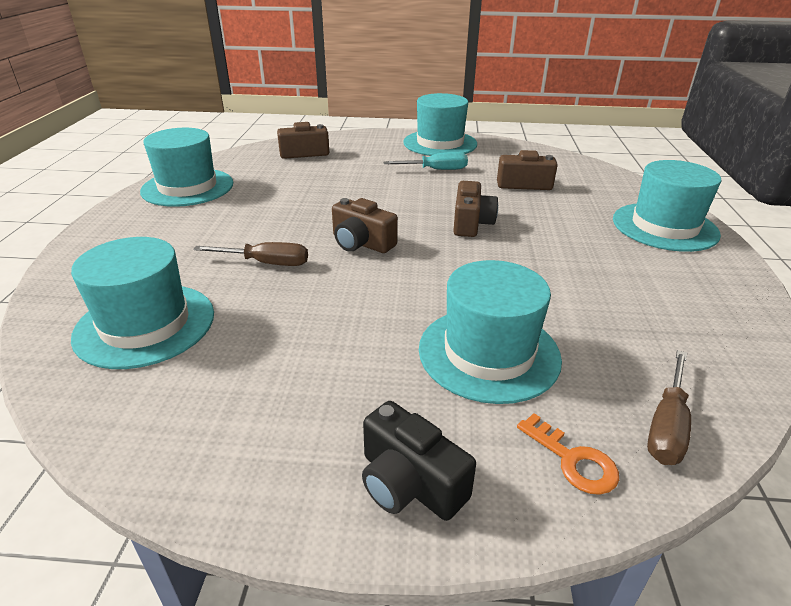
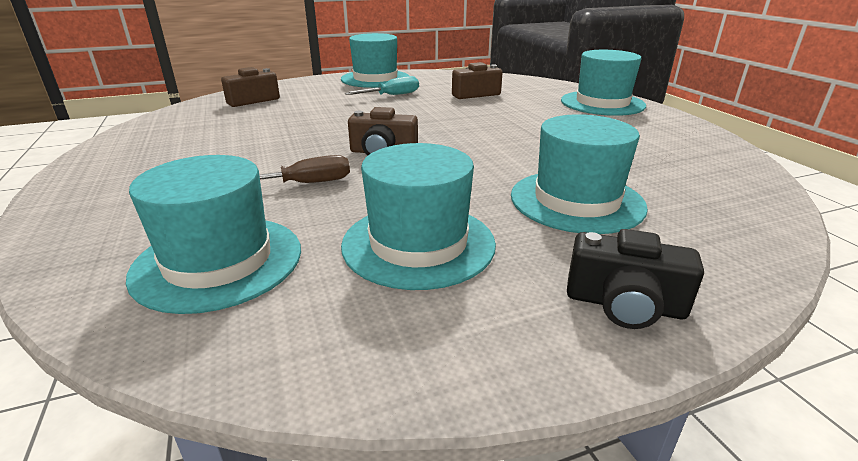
camera: 25 degrees left, 5 degrees down
turquoise hat [140,128,233,207] -> turquoise hat moved to [341,143,496,290]
brown camera [453,181,498,237] -> none
orange key [517,413,619,495] -> none
brown screwdriver [647,350,691,465] -> none

